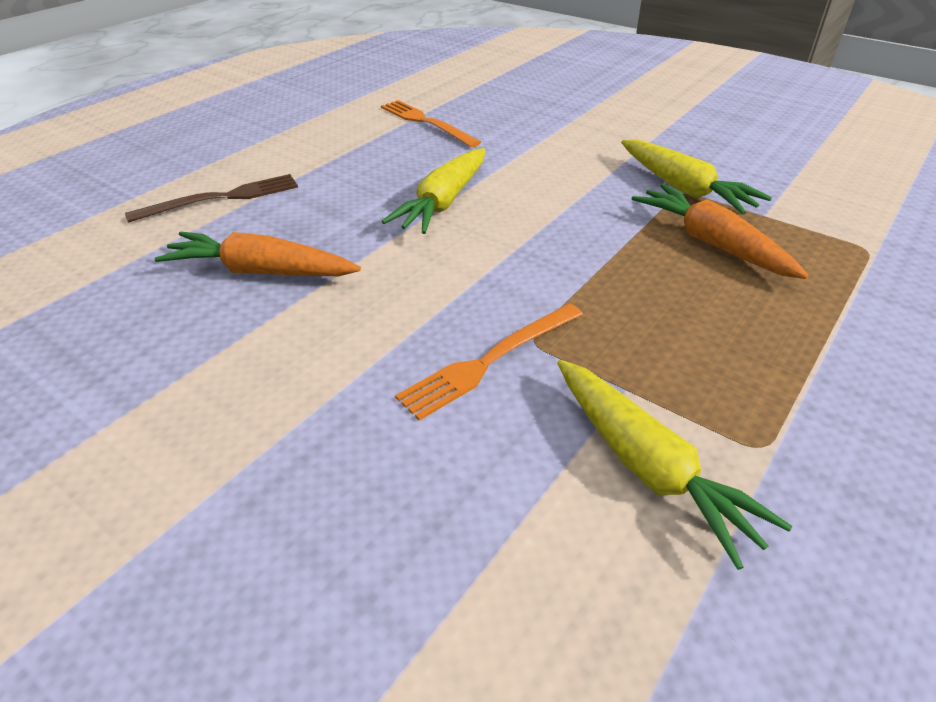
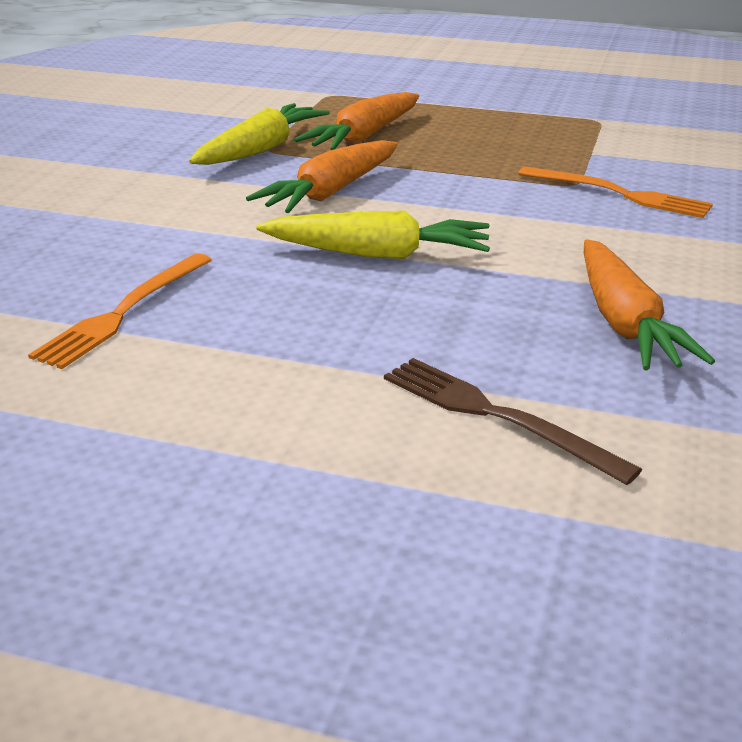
camera: 110 degrees left, 10 degrees down
yellow carrot [557,360,792,570] -> none
none -> orange carrot [246,140,398,213]

